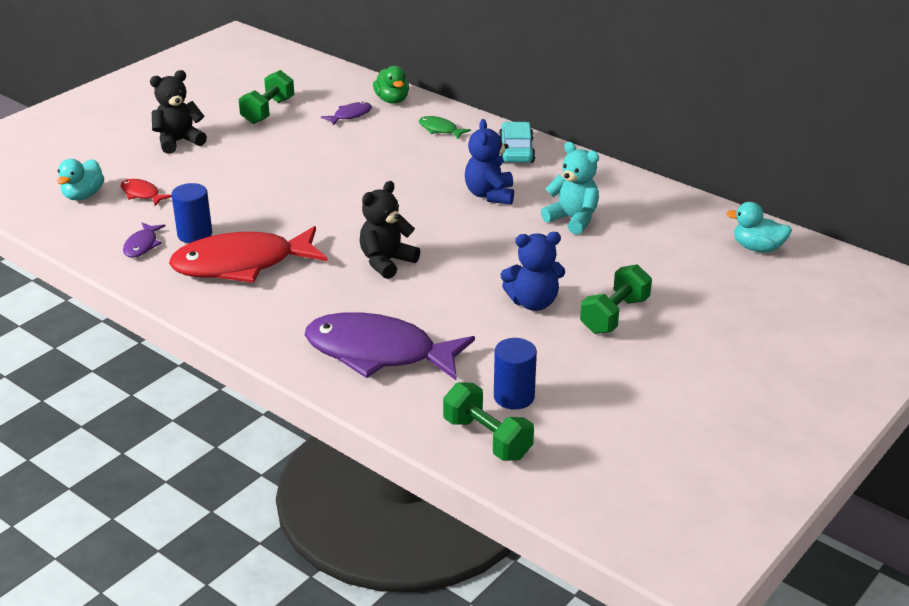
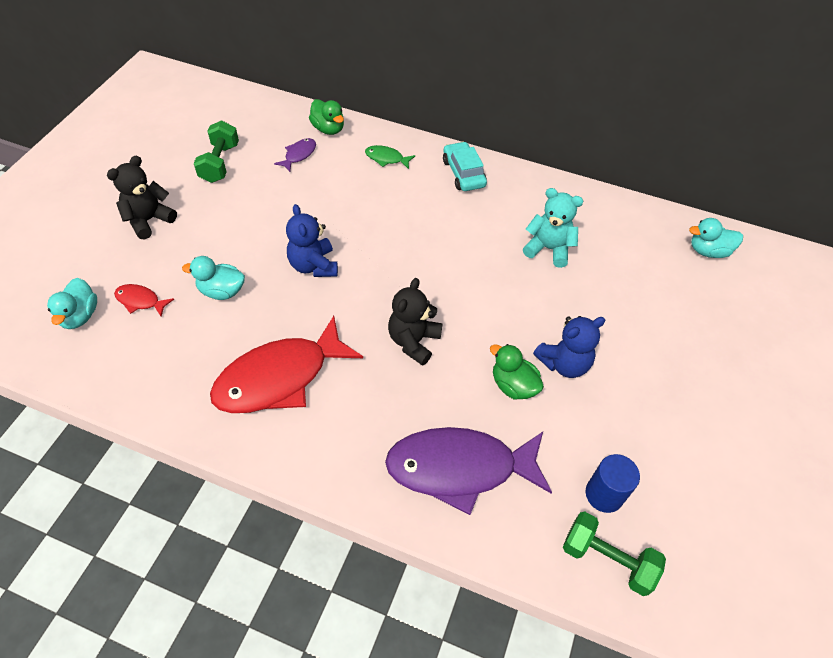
camera: 20 degrees left, 20 degrees up
purple fish [123,223,165,258] -> none
blue cylinder [172,183,212,243] -> none
blue teddy bear [465,119,514,205] -> blue teddy bear moved to [286,204,338,277]
green dumbbell [580,264,652,334] -> none
none -> turquoise duck [182,256,245,300]
none -> green duck [490,344,544,400]

